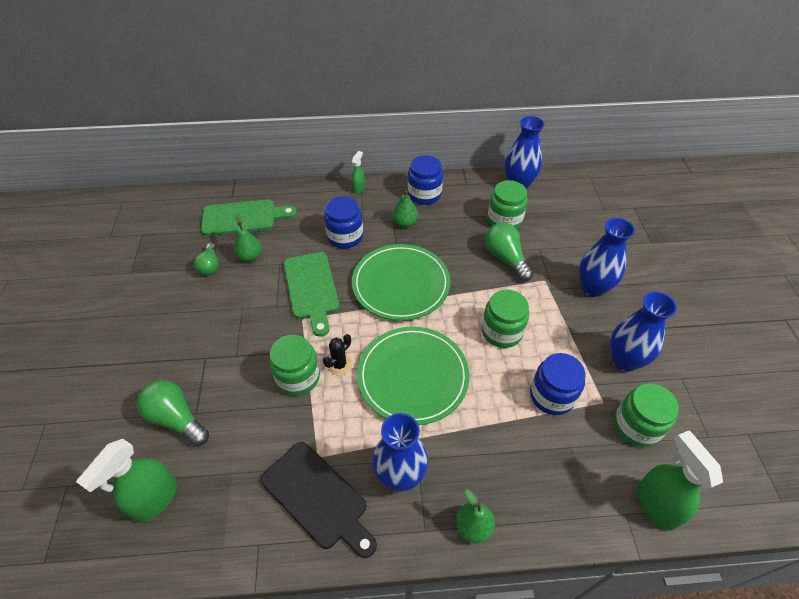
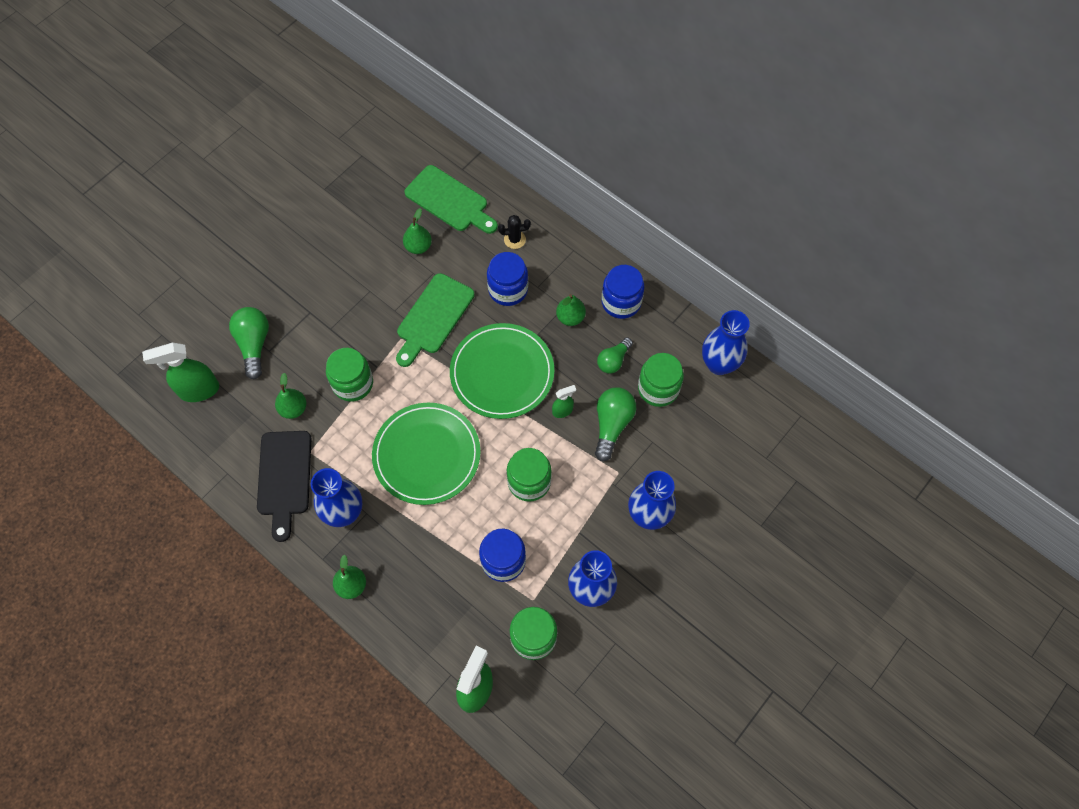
camera: 45 degrees right, 15 degrees up
green light bulb [194,243,219,275] -> green light bulb moved to [597,337,633,374]
black cactus [323,334,352,376] -> black cactus moved to [498,215,531,249]
green spray bottle [352,151,365,194] -> green spray bottle moved to [552,385,576,418]
none -> green pear [275,373,307,419]

